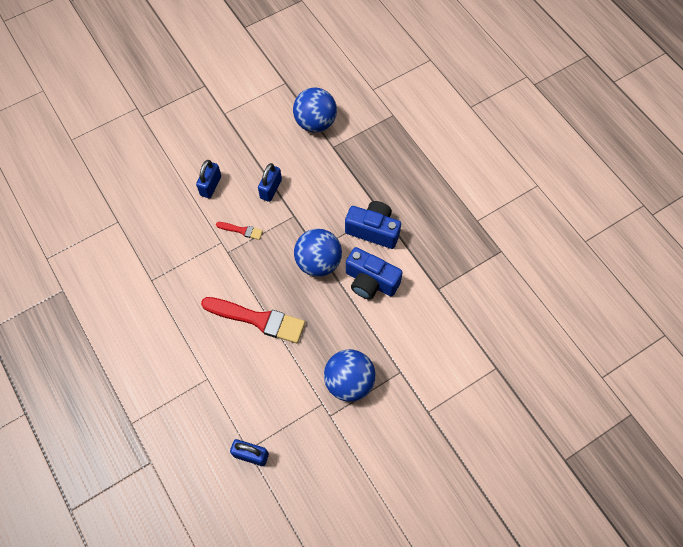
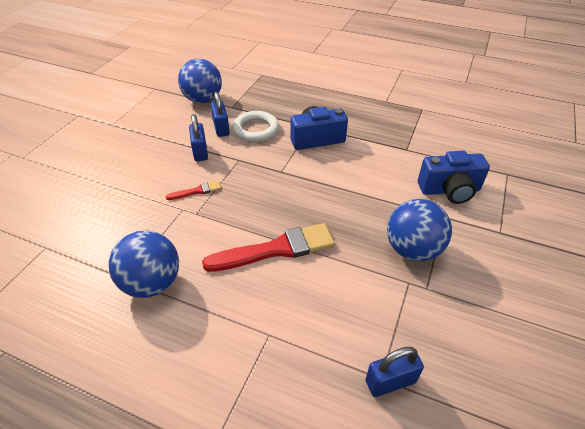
camera: 35 degrees left, 20 degrees down
blue padlock [196,160,221,198] -> blue padlock moved to [211,92,230,137]
blue ball [294,229,342,277] -> blue ball moved to [109,231,179,298]
blue camera [346,247,403,300] -> blue camera moved to [418,151,490,204]
none -> white ring [233,111,279,142]

